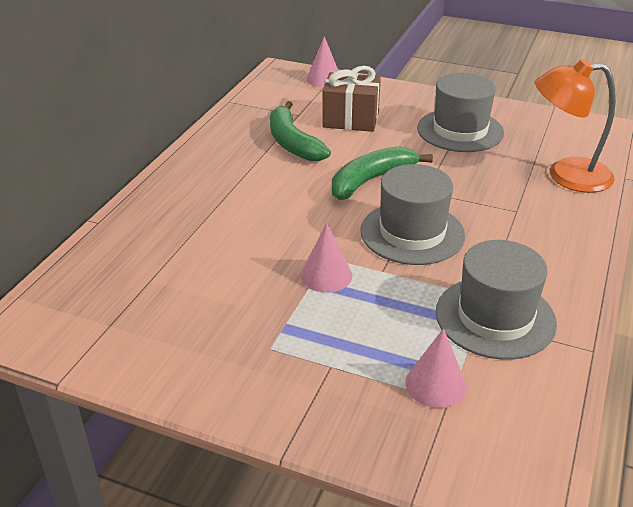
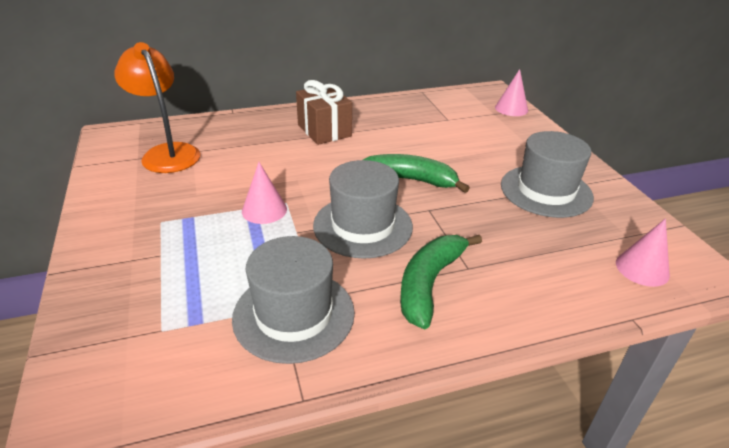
camera: 50 degrees right, 0 degrees up
green banana [270,101,331,161] -> green banana moved to [400,235,482,329]
brown gift [322,66,381,132] -> brown gift moved to [296,80,352,145]
pink cone [406,328,467,408] -> pink cone moved to [616,218,670,287]
orange lamp [535,59,616,193] -> orange lamp moved to [114,42,200,173]

